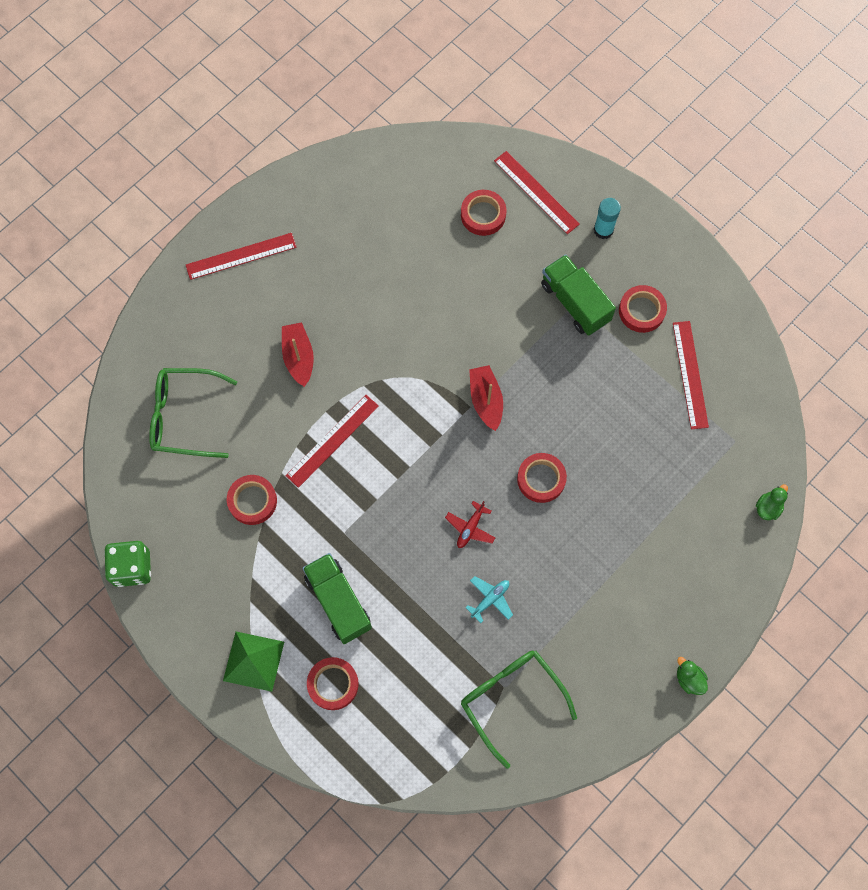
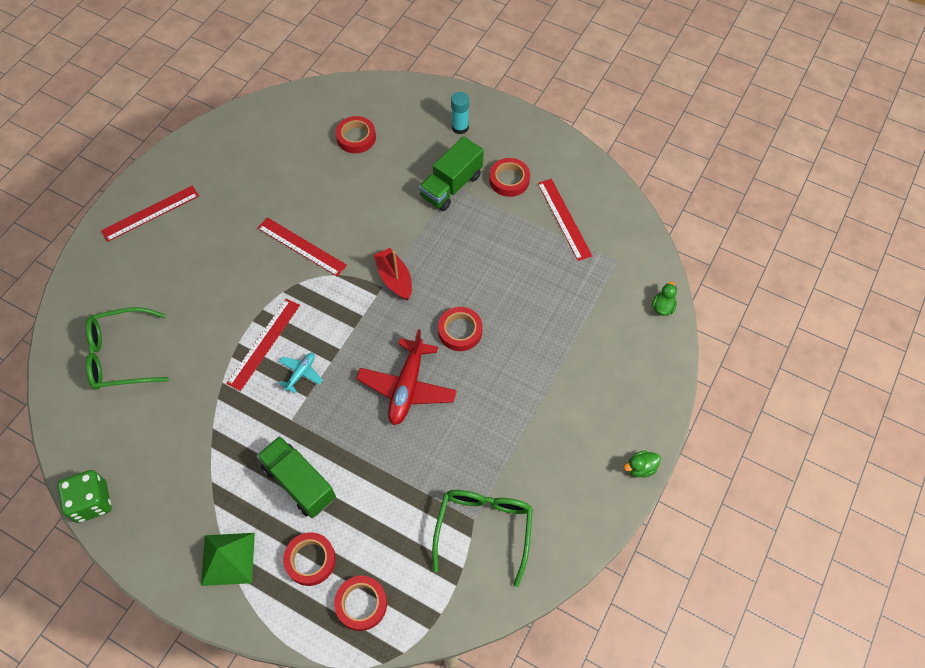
camera: 15 degrees left, 10 degrees down
red tape [227,475,277,525] -> red tape moved to [334,576,387,631]
red boat [282,322,314,387] -> none
red plane [445,501,495,548] -> red plane [356,329,457,425], size x1.99
green glasses [461,651,577,769] -> green glasses turned 60 degrees clockwise [432,490,533,587]
turquoise plane [465,576,513,623] -> turquoise plane moved to [278,353,323,393]
red ruler [494,151,580,234] -> red ruler moved to [258,217,347,276]
green truck [541,254,616,336] -> green truck turned 90 degrees counterclockwise [419,136,484,211]
green duck [677,657,708,695] -> green duck turned 60 degrees counterclockwise [624,450,661,478]

